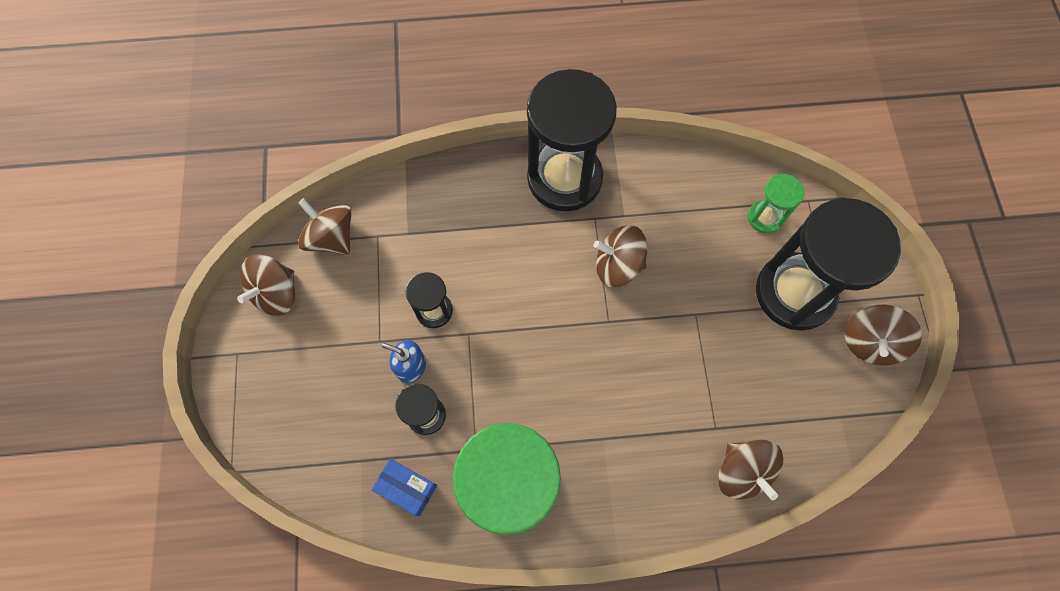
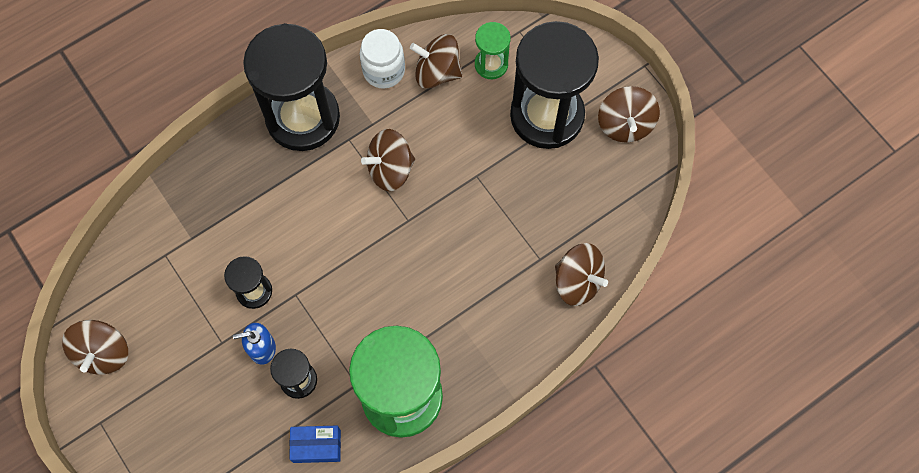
camera: 30 degrees left, 0 degrees up
brown spinning top [298,198,352,255] -> brown spinning top moved to [410,34,462,89]
none -> white jar [360,29,405,89]

